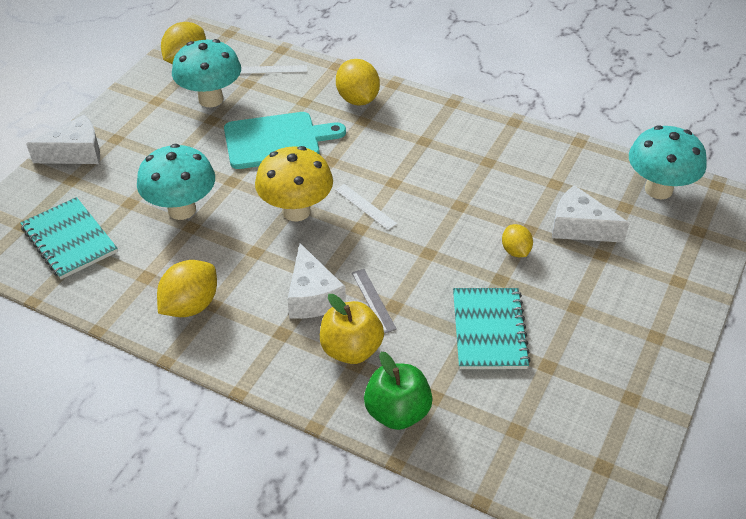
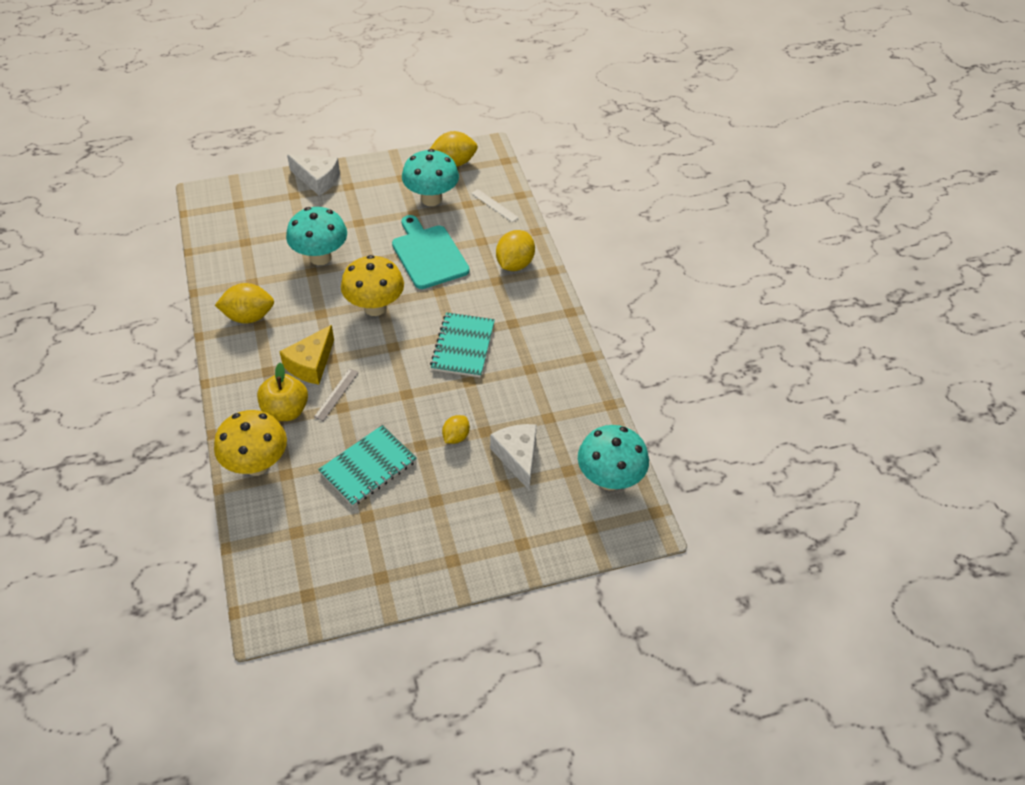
camera: 45 degrees right, 5 degrees up
turquoise notebook [20,197,118,279] -> turquoise notebook moved to [430,312,495,378]
turquoise cutting board [224,112,346,169] -> turquoise cutting board turned 150 degrees counterclockwise [392,215,470,289]
white cheese [288,243,346,319] -> yellow cheese [279,325,334,385]
white ruler [335,184,397,230] -> none
green apple [364,352,433,430] -> yellow mushroom [214,410,287,476]

